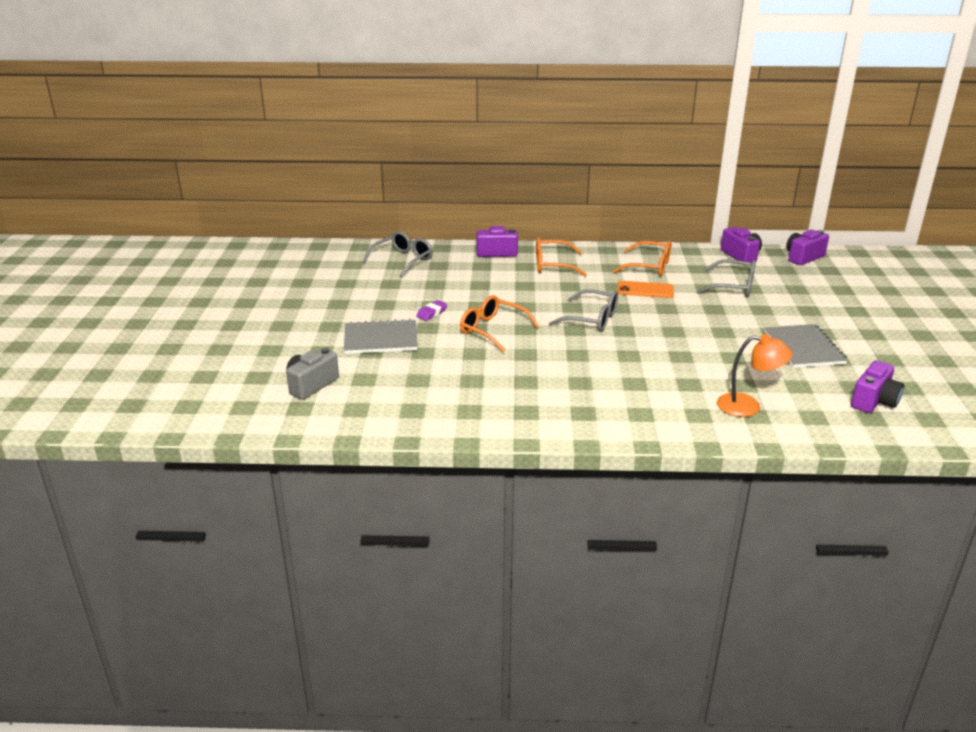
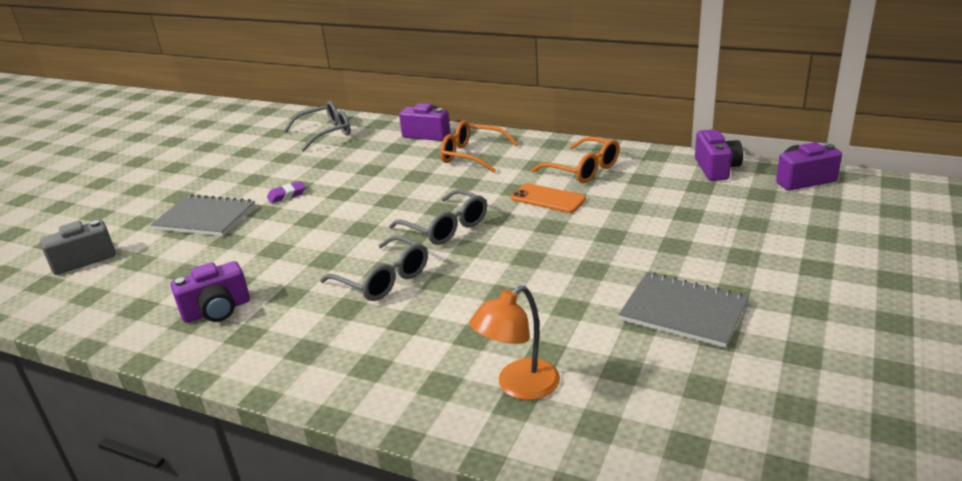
camera: 25 degrees right, 0 degrees up
orange glasses [460,295,539,352] -> none
grey glasses [697,260,756,297] -> grey glasses moved to [320,235,428,301]
orange lamp [717,334,792,417] -> orange lamp turned 105 degrees clockwise [469,285,560,400]
grey notebook [764,324,848,368] -> grey notebook turned 75 degrees counterclockwise [618,272,749,348]
purple camera [851,360,904,413] -> purple camera moved to [171,261,250,323]

